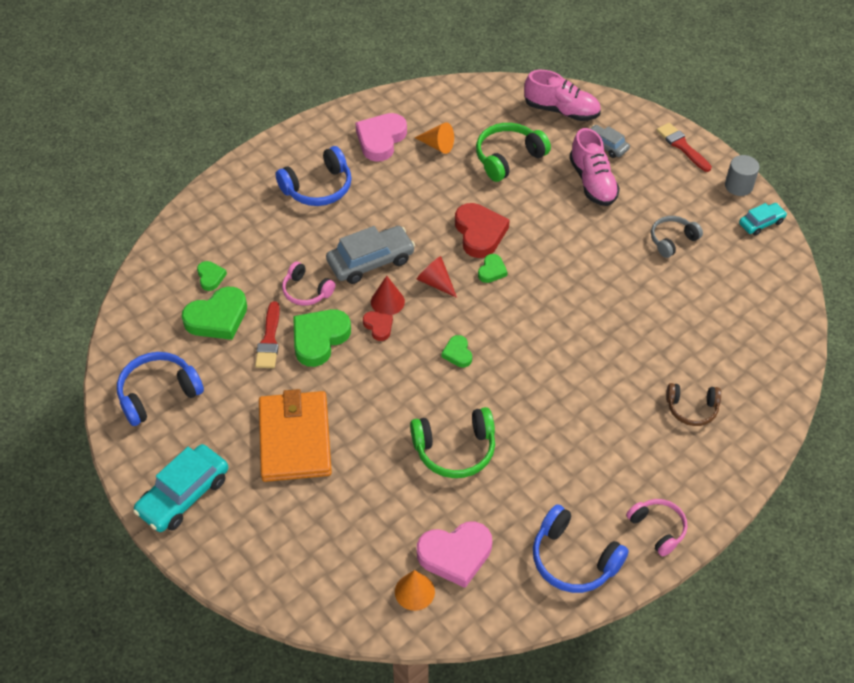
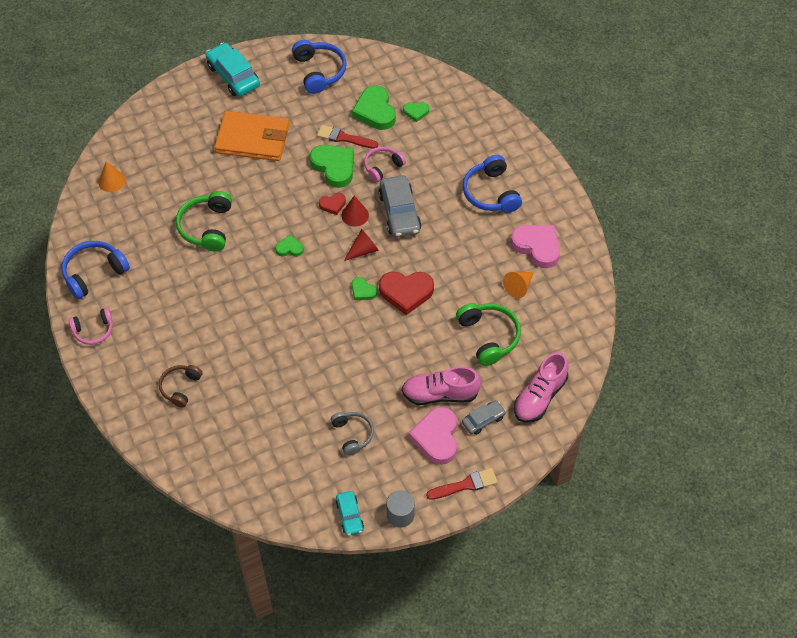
camera: 105 degrees right, 5 degrees up
pink heart [417,522,492,588] -> pink heart moved to [409,407,457,465]

